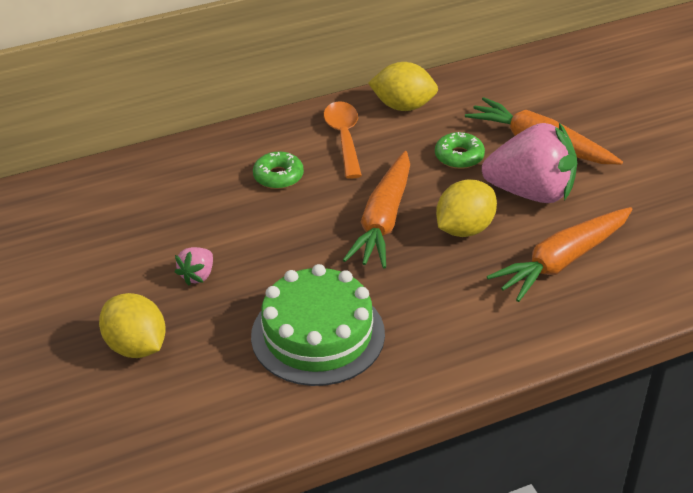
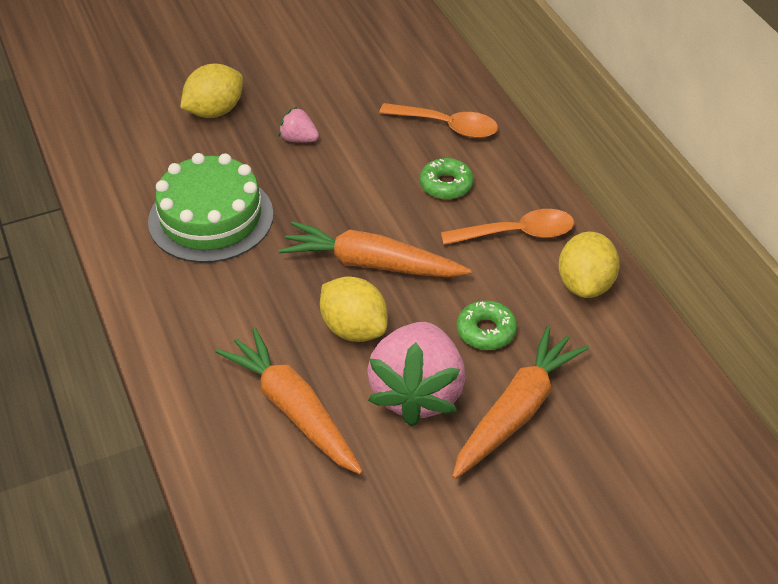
camera: 90 degrees right, 5 degrees up
none -> orange spoon [379,103,498,138]

